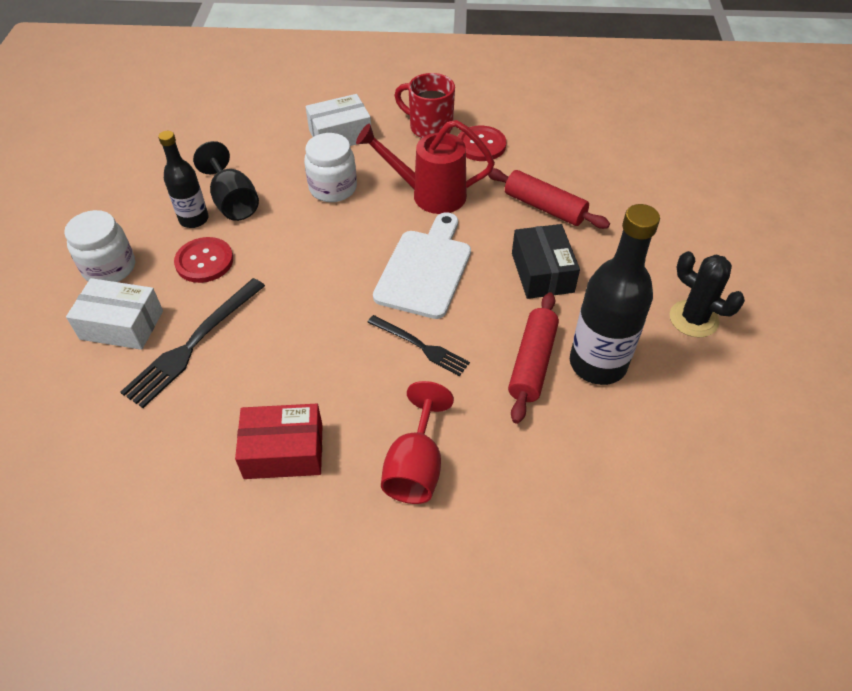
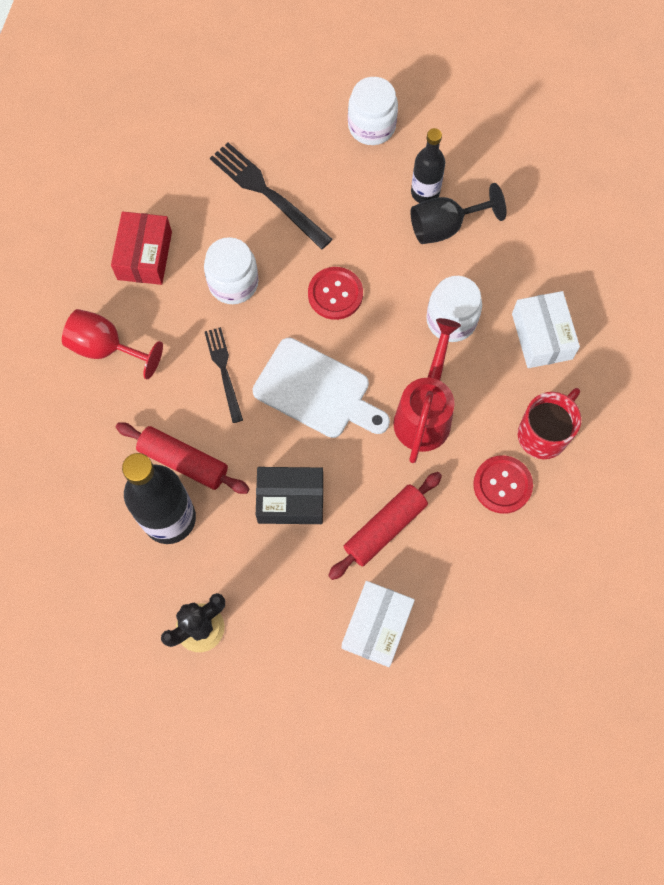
camera: 100 degrees right, 20 degrees up
white box [66,278,163,350] -> white box moved to [342,581,415,667]
red button [174,237,233,283] -> red button moved to [308,267,363,320]
black fork [367,315,470,376] -> black fork turned 120 degrees clockwise [204,327,243,423]
none -> white jar [204,237,259,304]

